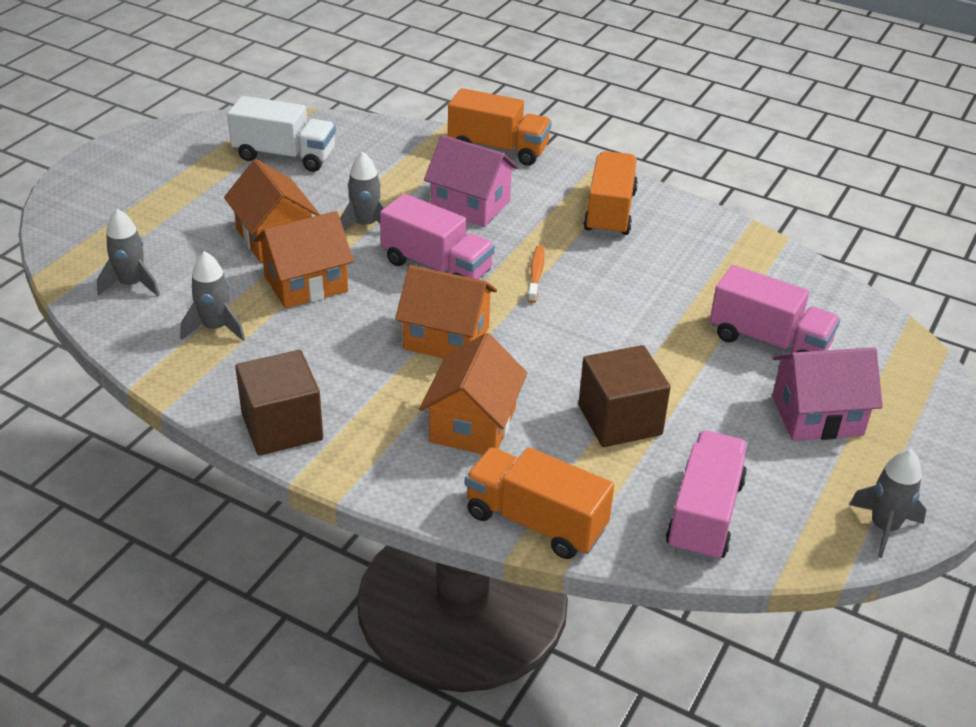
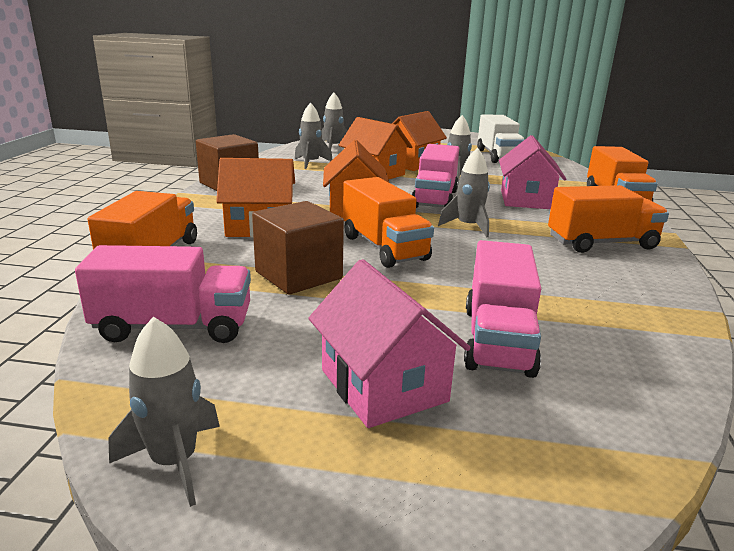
camera: 70 degrees right, 15 degrees down
orange toothbrush [528,246,545,303] -> grey rocket [438,148,490,237]
none -> orange truck [343,177,434,268]

